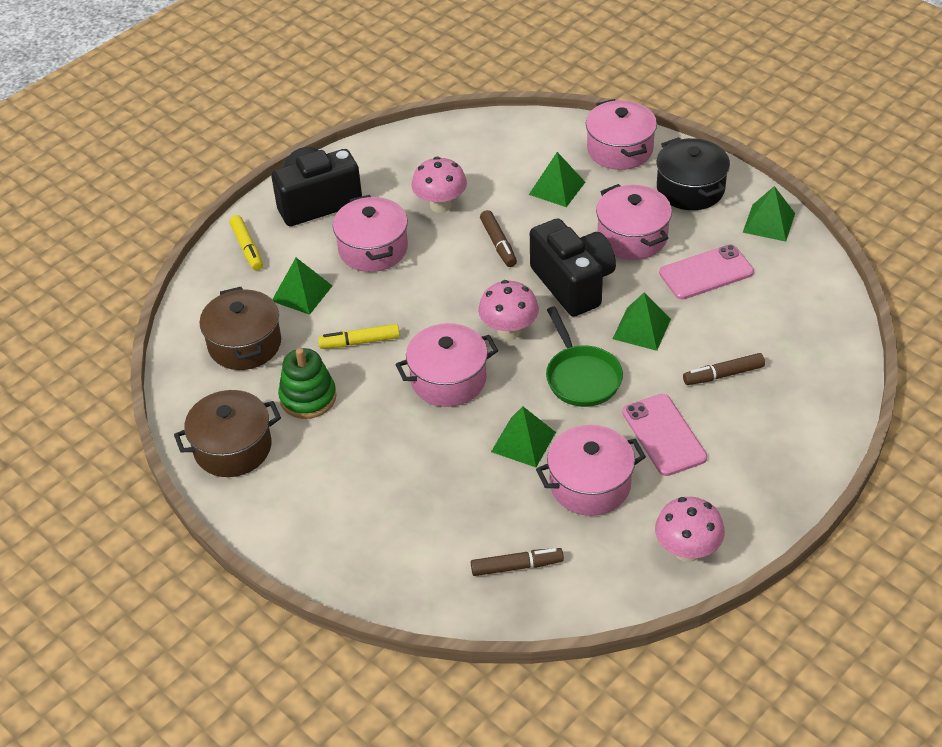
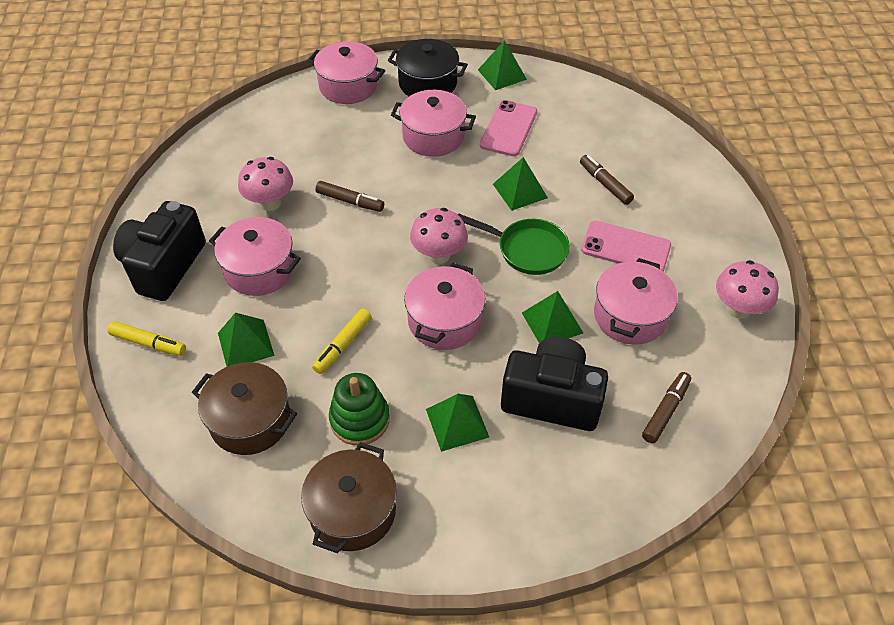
camera: 50 degrees left, 5 degrees up
green pyramid [529,152,585,207] -> green pyramid moved to [426,394,489,452]
black camera [530,218,616,317] -> black camera moved to [501,337,608,431]
brown marker [683,353,765,385] -> brown marker turned 120 degrees clockwise [580,155,634,205]

